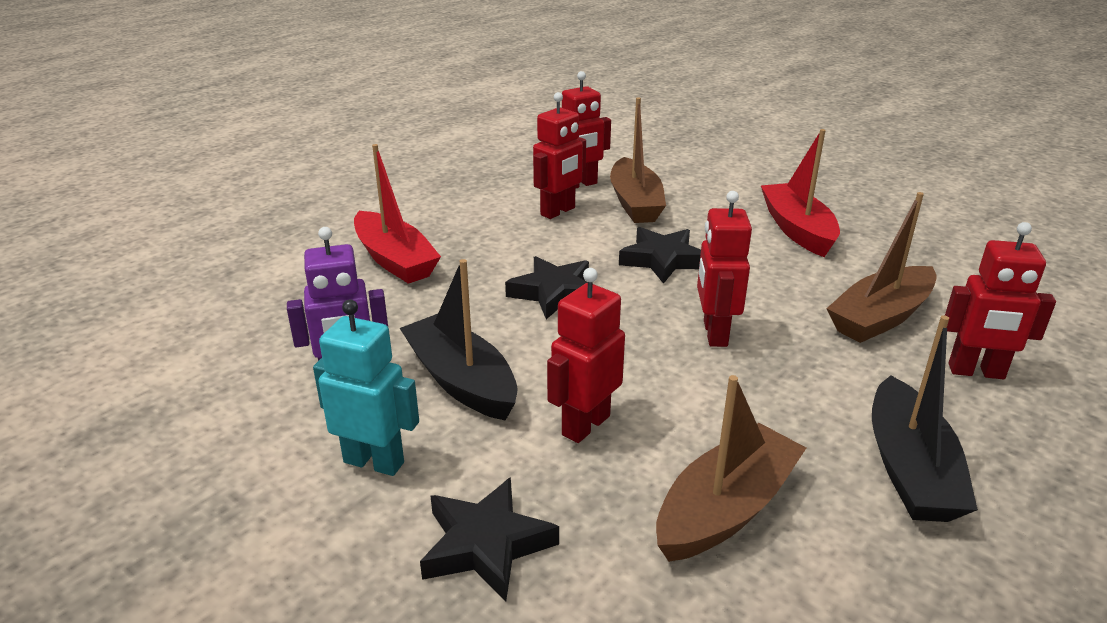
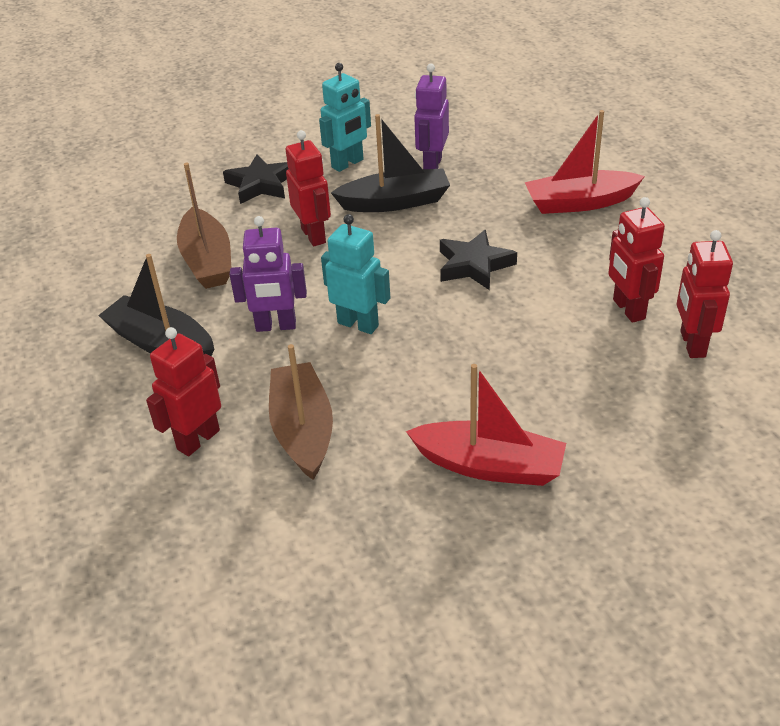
camera: 120 degrees right, 10 degrees up
brown boat [610,97,666,223] -> none
black star [619,227,701,284] -> none
red robot [697,191,752,347] -> turquoise robot [321,214,390,334]
none -> purple robot [229,216,307,332]

